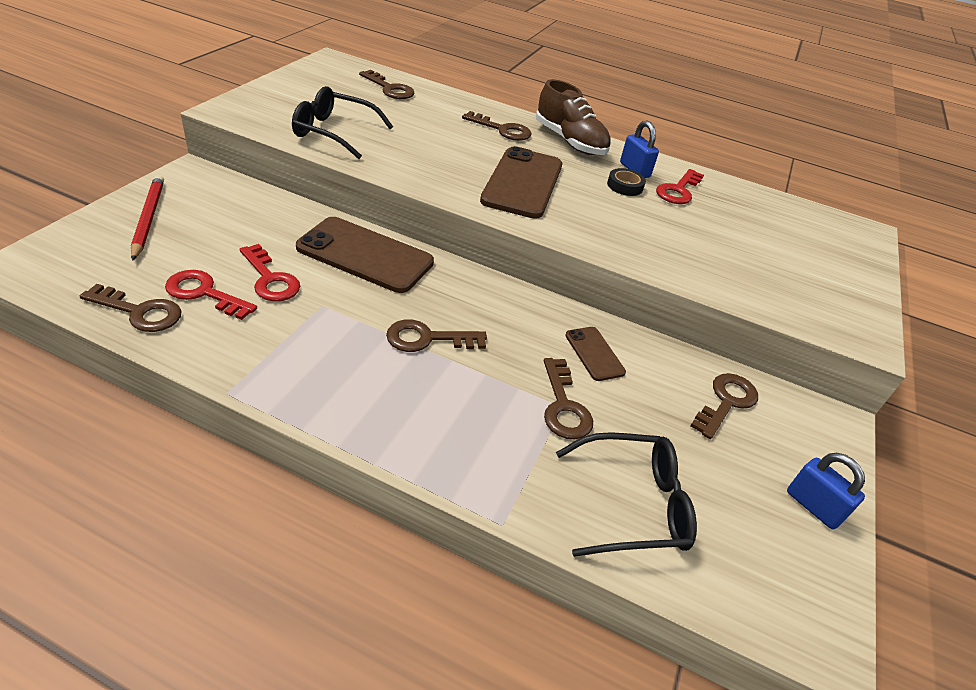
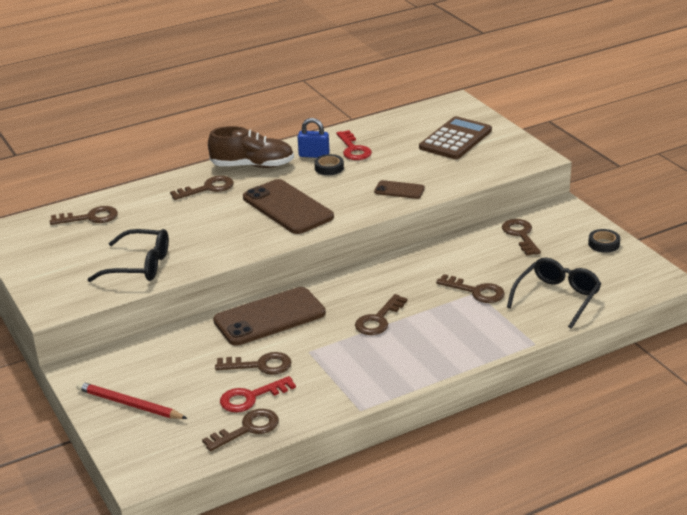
camera: 45 degrees left, 10 degrees down
red key [239,244,300,301] -> brown key [215,352,292,375]
black glasses [292,86,393,159] -> black glasses turned 135 degrees counterclockwise [87,229,169,282]
brown phone [565,327,626,381] -> brown phone moved to [374,180,425,199]
blue padlock [787,453,865,529] -> black tape [588,229,620,253]
none -> brown calculator [419,116,492,159]

